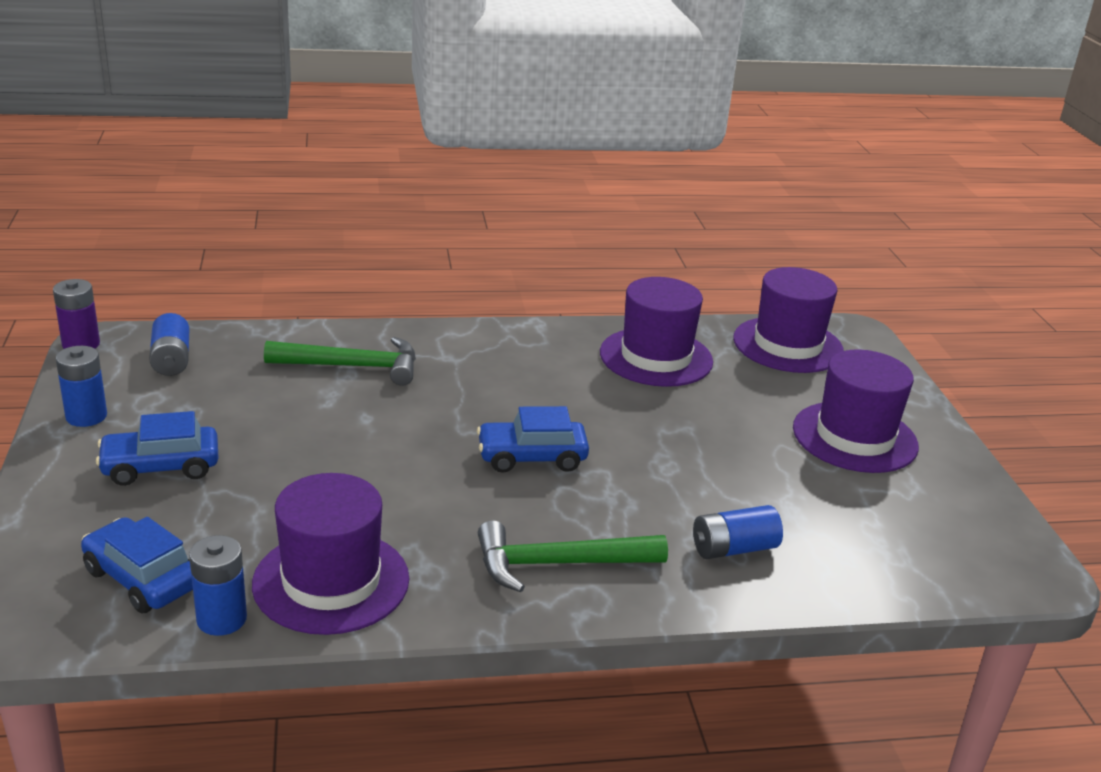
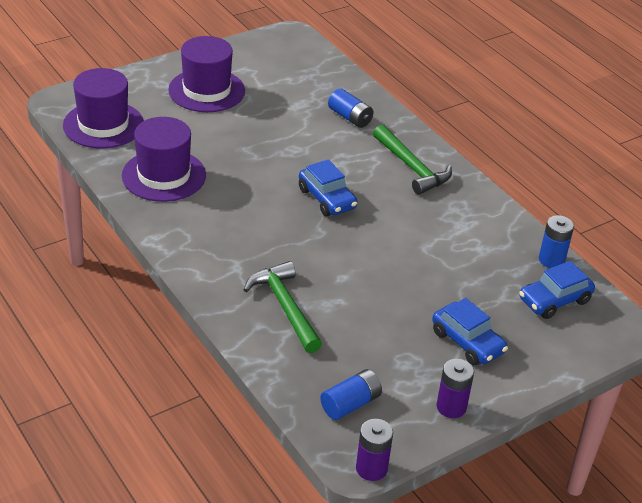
camera: 115 degrees left, 10 degrees up
blue battery [56,346,107,427] -> purple battery [436,359,474,418]
blue car [81,517,193,613] -> blue car turned 45 degrees clockwise [519,261,595,319]
purple hat [252,473,409,635] -> none

